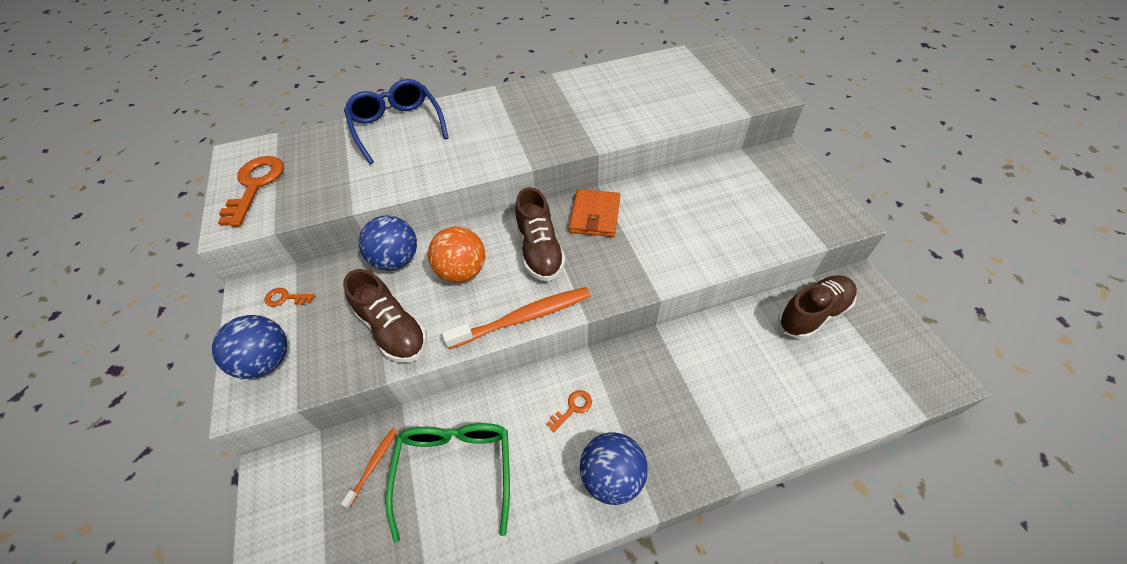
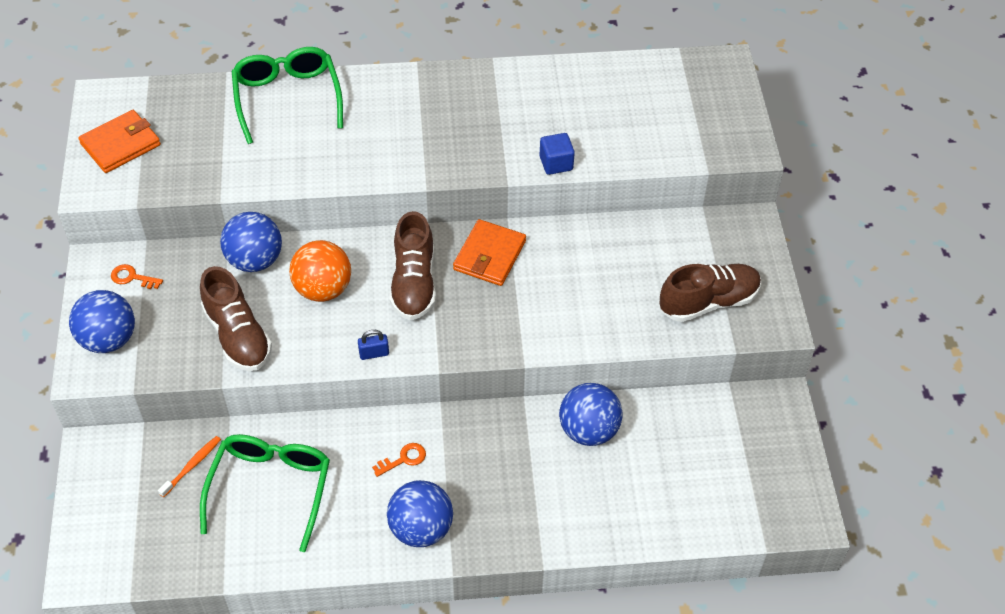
camera: 10 degrees right, 0 degrees up
orange key [218,156,284,227] -> orange wallet [78,110,161,173]
blue glasses [344,79,449,164] -> green glasses [232,47,343,144]
orange toothbrush [442,287,590,349] -> blue padlock [358,330,389,360]
brown shoe [778,275,857,339] -> brown shoe moved to [659,264,761,322]
none -> blue cube [539,133,575,175]
none -> blue ball [559,383,623,446]

